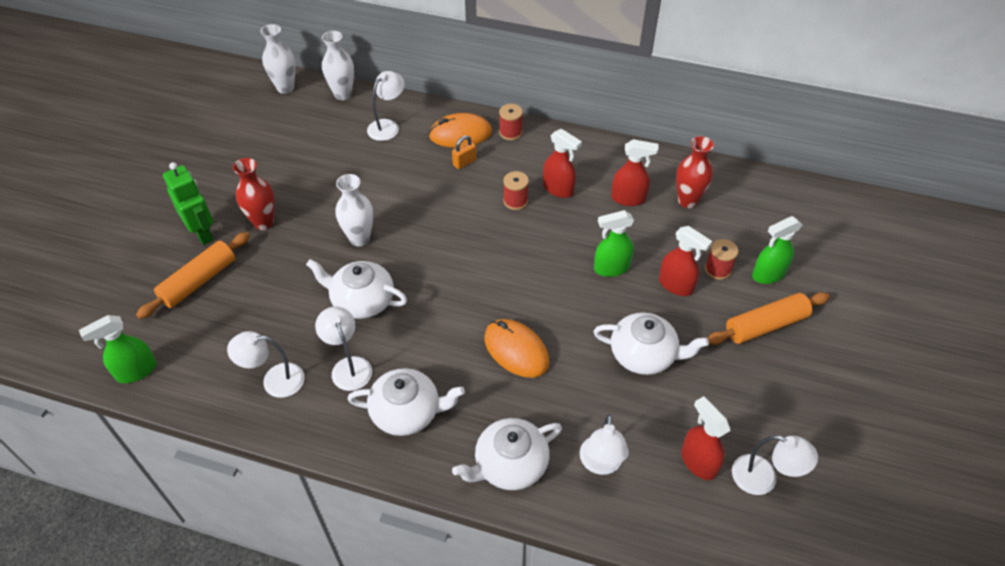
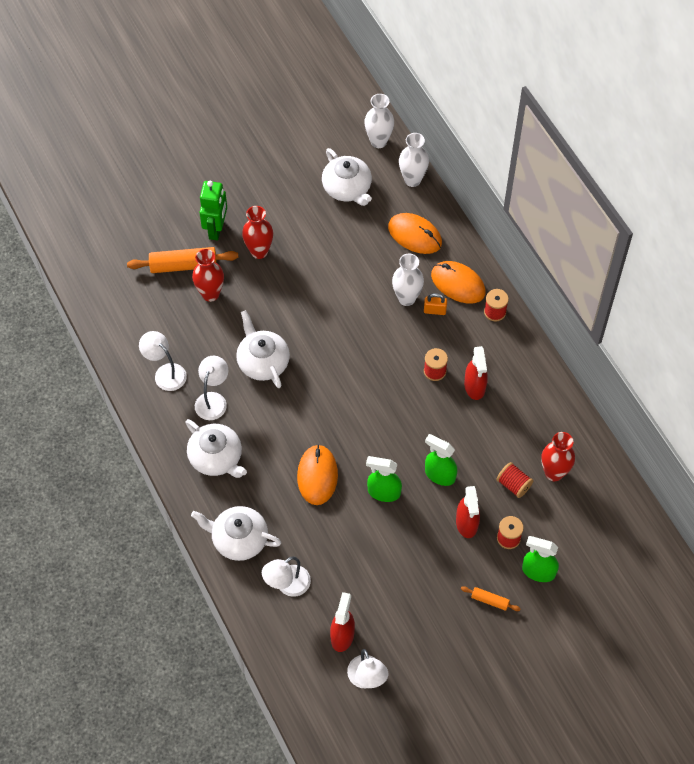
camera: 45 degrees right, 10 degrees up
green spray bottle [79,315,157,383] -> green spray bottle moved to [366,456,402,502]
white vase [336,174,373,247] -> white vase moved to [392,253,424,306]
white lamp [367,71,405,141] -> orange mouse [388,213,442,254]
white teapot [593,313,709,375] -> white teapot moved to [322,148,372,206]
red spray bottle [611,139,658,206] -> none
orange rolling pin [708,292,830,345] -> orange rolling pin [461,586,520,611], size x0.51
none -> red vase [192,249,224,302]
none -> red spool [496,462,533,498]

